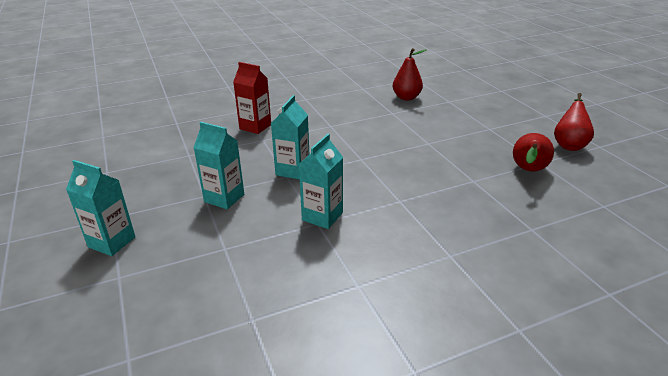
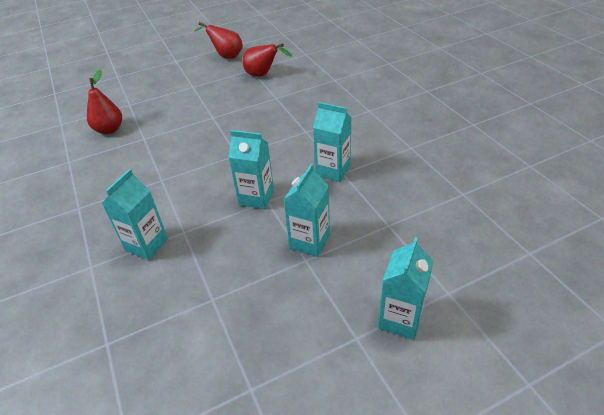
camera: 90 degrees left, 10 degrees up
red carton [233,62,271,134] -> turquoise carton [102,169,168,260]

